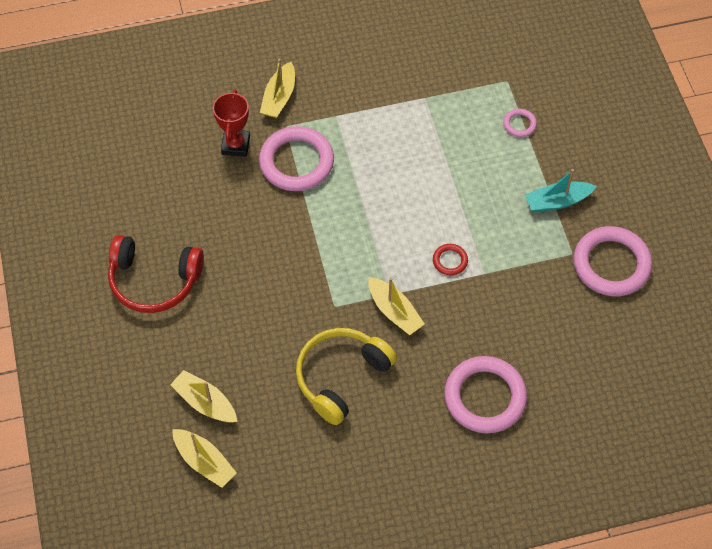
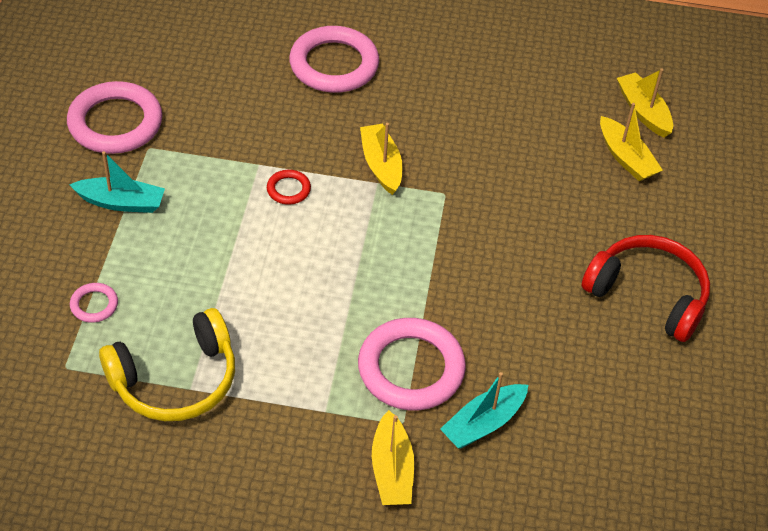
camera: 160 degrees left, 10 degrees down
red trophy [213,90,250,157] -> turquoise boat [440,372,528,449]
yellow boat [260,59,295,118] -> yellow boat turned 135 degrees clockwise [372,410,414,505]
yellow headphones [296,328,397,425] -> yellow headphones moved to [99,308,235,421]

